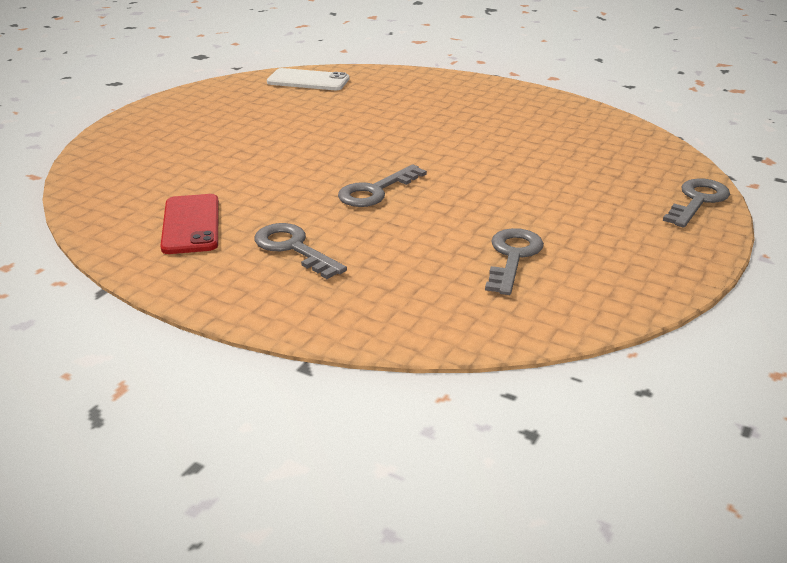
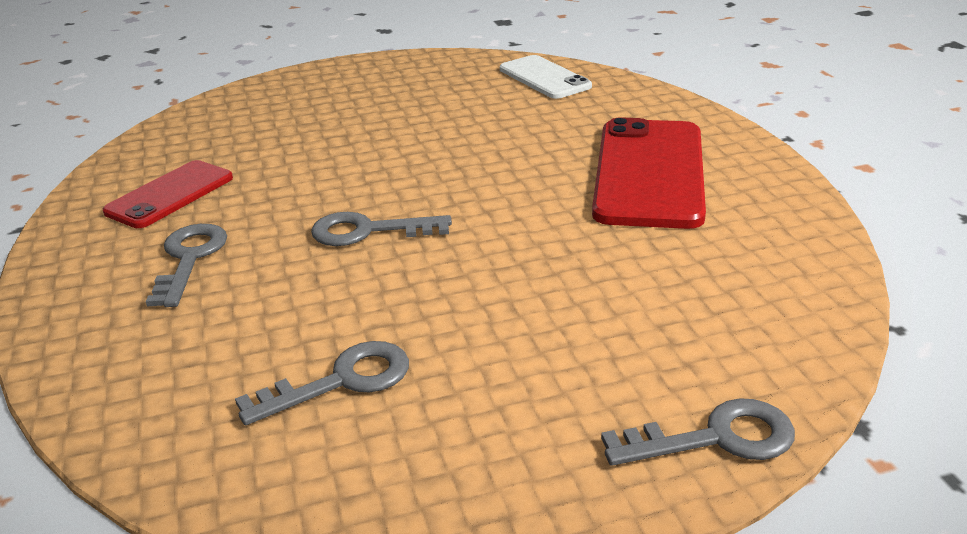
camera: 45 degrees right, 0 degrees up
none -> red phone [592,117,706,229]

